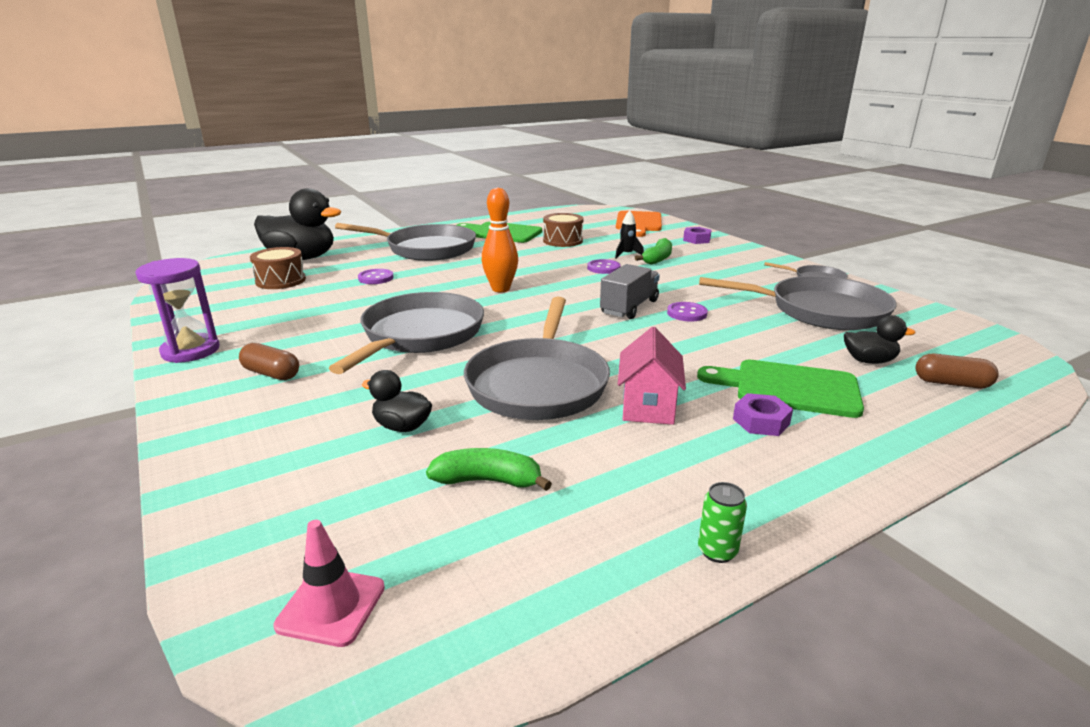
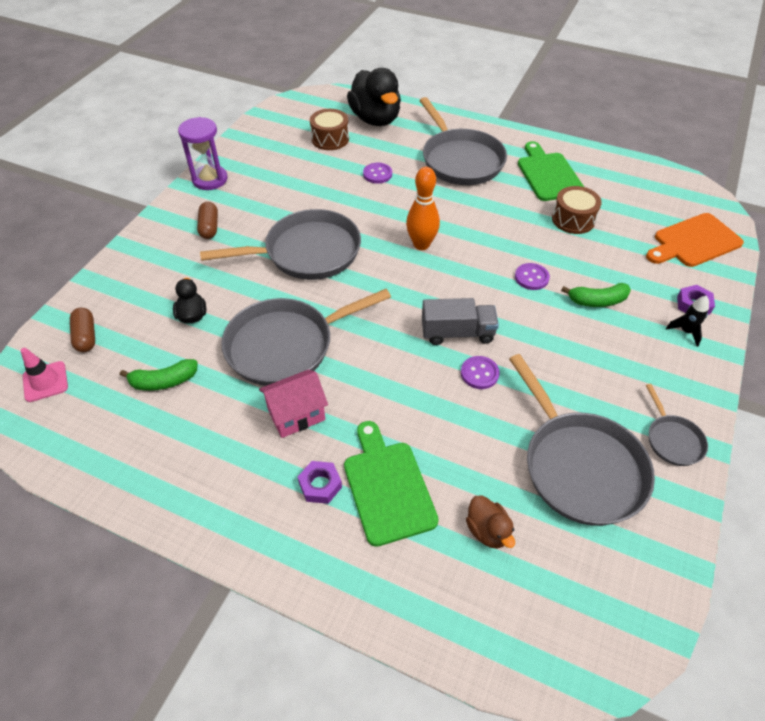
camera: 55 degrees right, 25 degrees up
green banana [426,448,552,491] -> green banana turned 105 degrees clockwise [120,359,198,391]
black rocket [615,210,644,259] -> black rocket moved to [666,296,709,347]
green can [698,482,747,563] -> none
black duck [844,315,915,364] -> brown duck [466,495,515,549]
brown capsule [916,354,999,388] -> brown capsule moved to [70,308,95,352]

